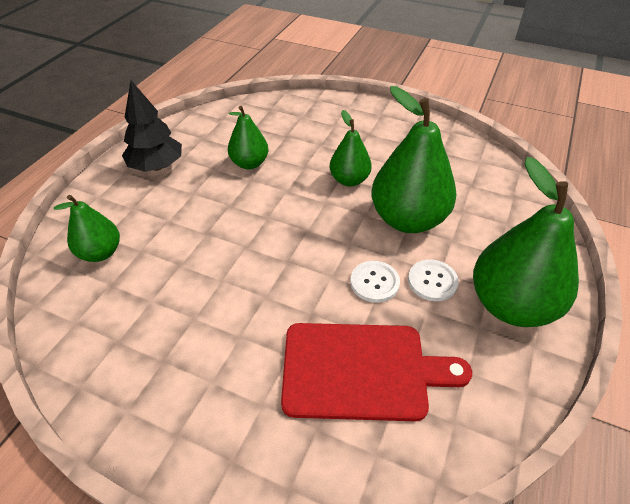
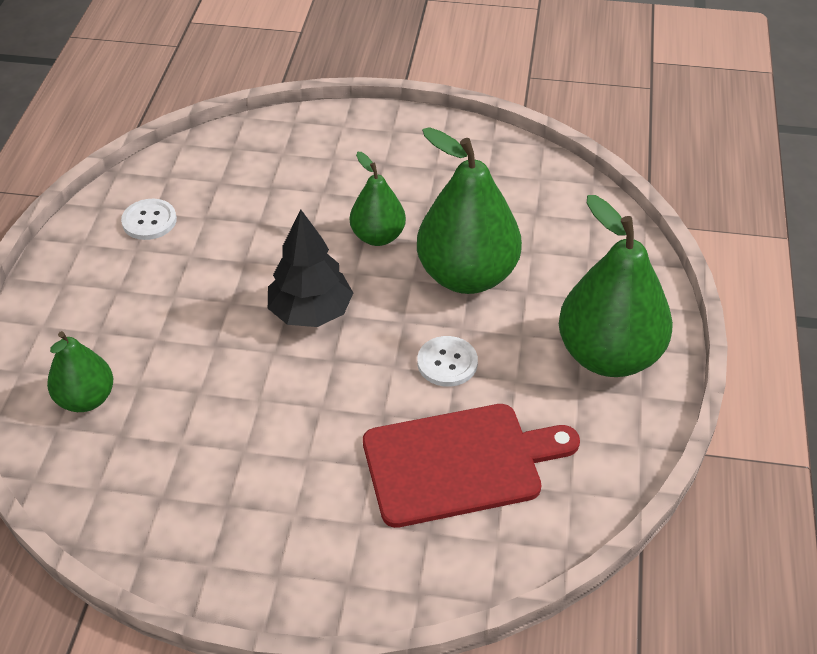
camera: 15 degrees left, 0 degrees up
black tree [122,80,182,172] -> black tree moved to [268,210,353,327]
green pear [228,106,268,169] -> none
white button [408,260,459,301] -> white button moved to [121,199,177,240]

